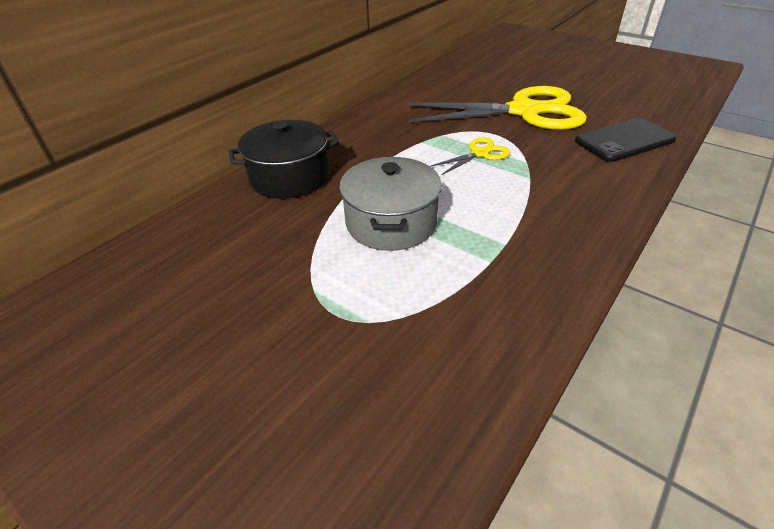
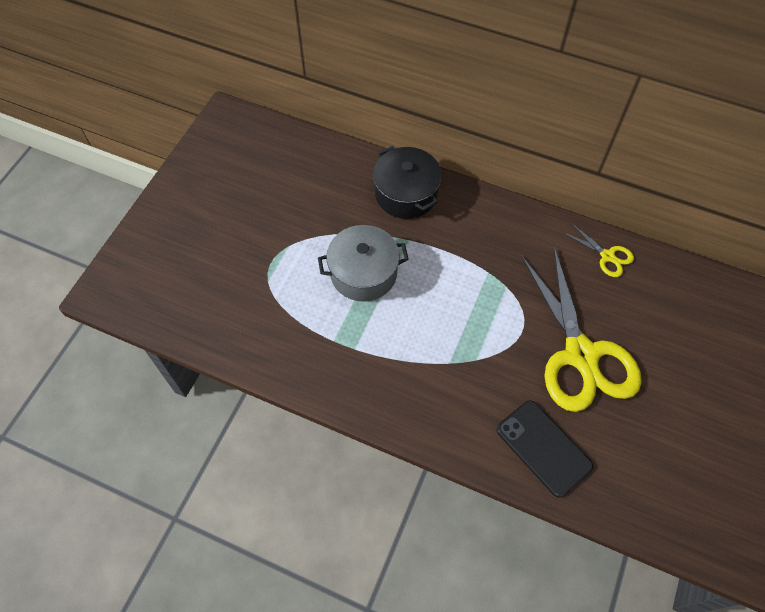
camera: 75 degrees right, 20 degrees up
yellow scissors [430,137,510,175] -> yellow scissors moved to [564,223,634,277]

